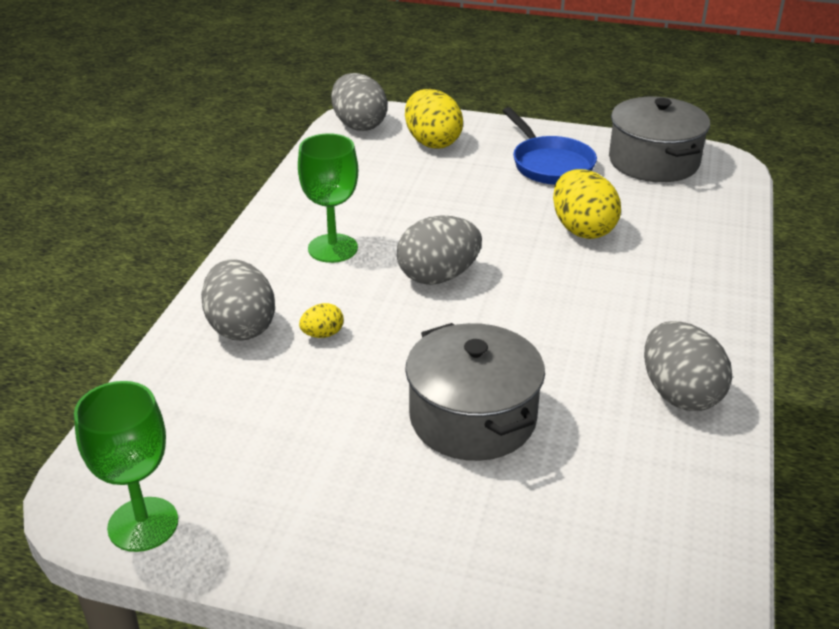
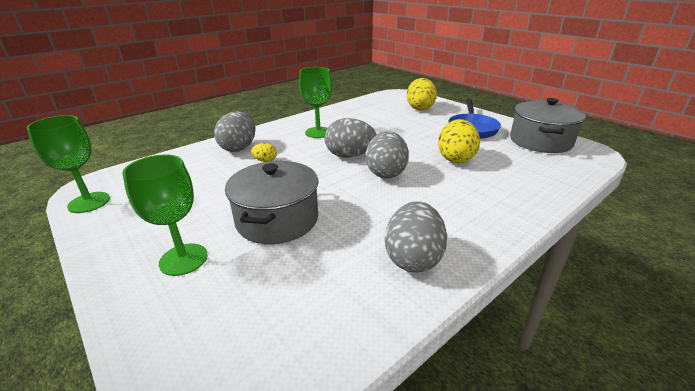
camera: 35 degrees right, 5 degrees down
grey egg [331,73,387,131] -> grey egg moved to [366,131,409,179]
none -> green goblet [122,154,208,276]

